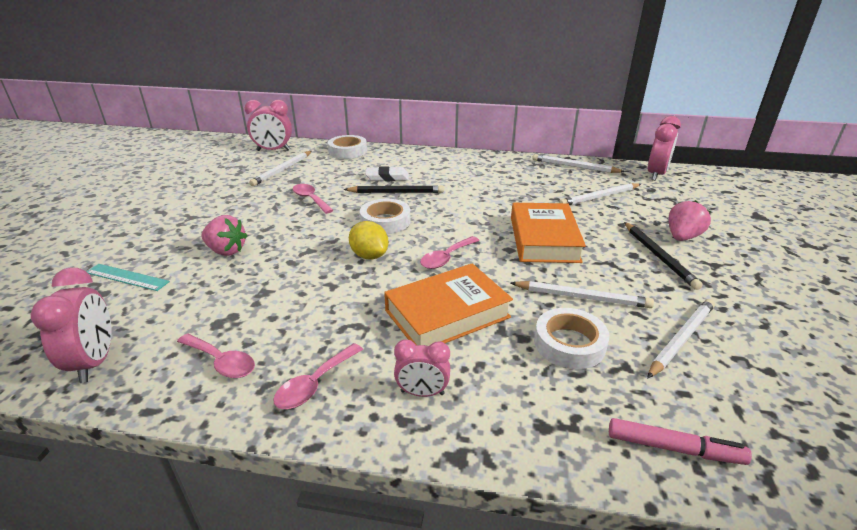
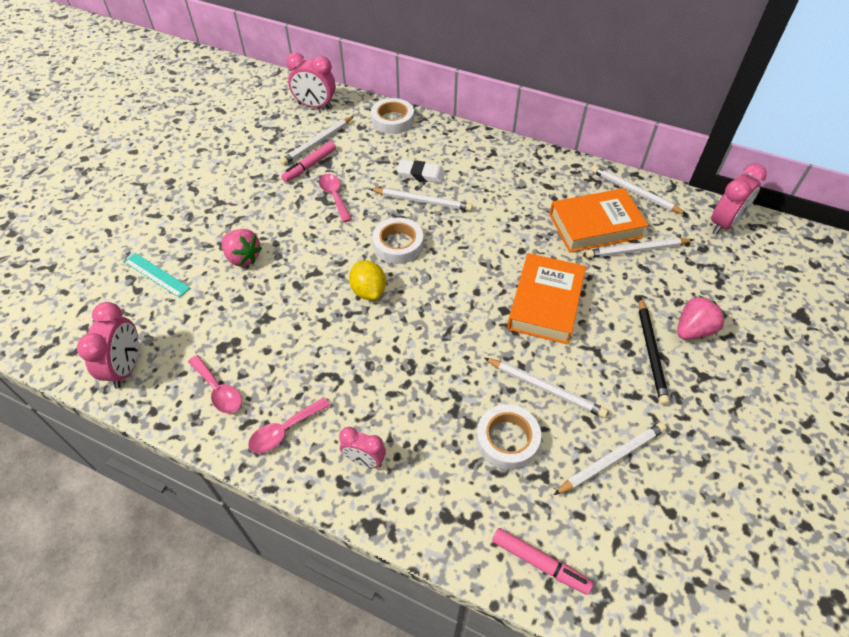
camera: 15 degrees right, 20 degrees up
black pencil [343,185,444,193] -> white pencil [370,188,473,211]
orange book [384,263,513,346] -> orange book moved to [549,188,649,253]
pink spoon [420,236,480,269] -> none
none -> pink marker [281,141,336,182]

